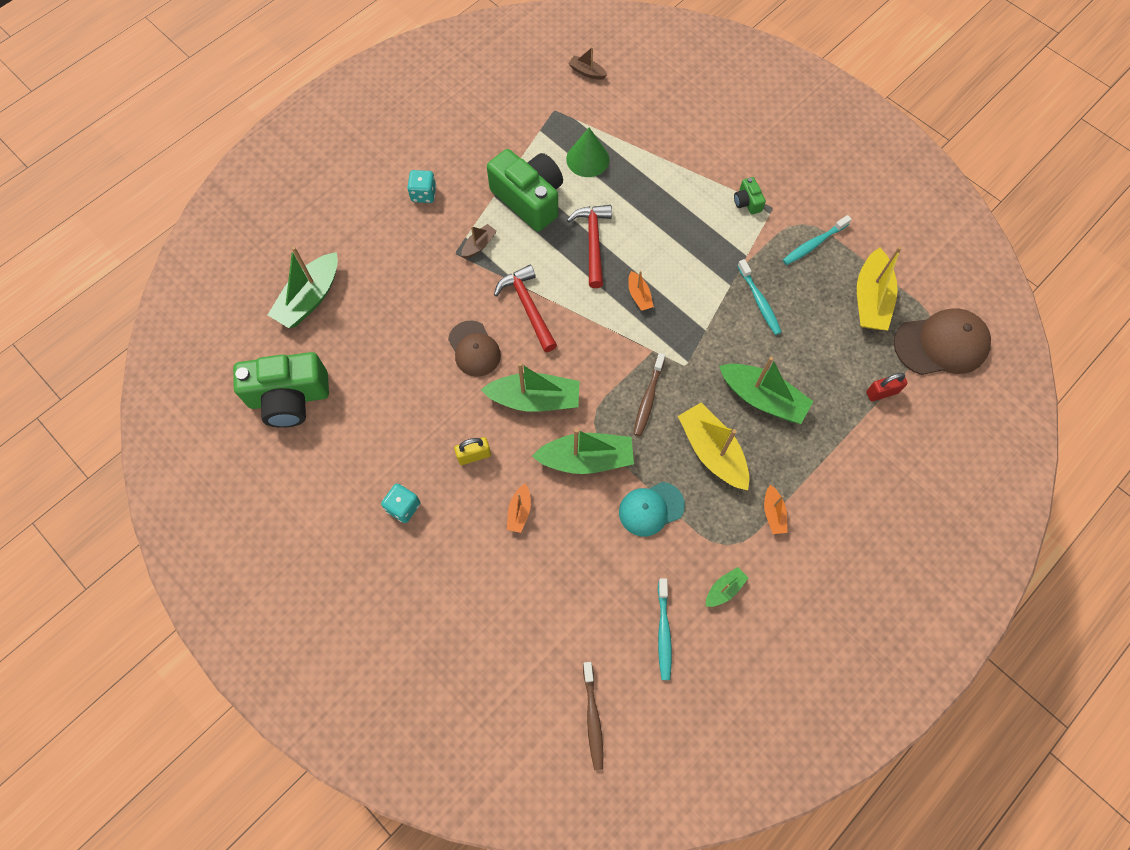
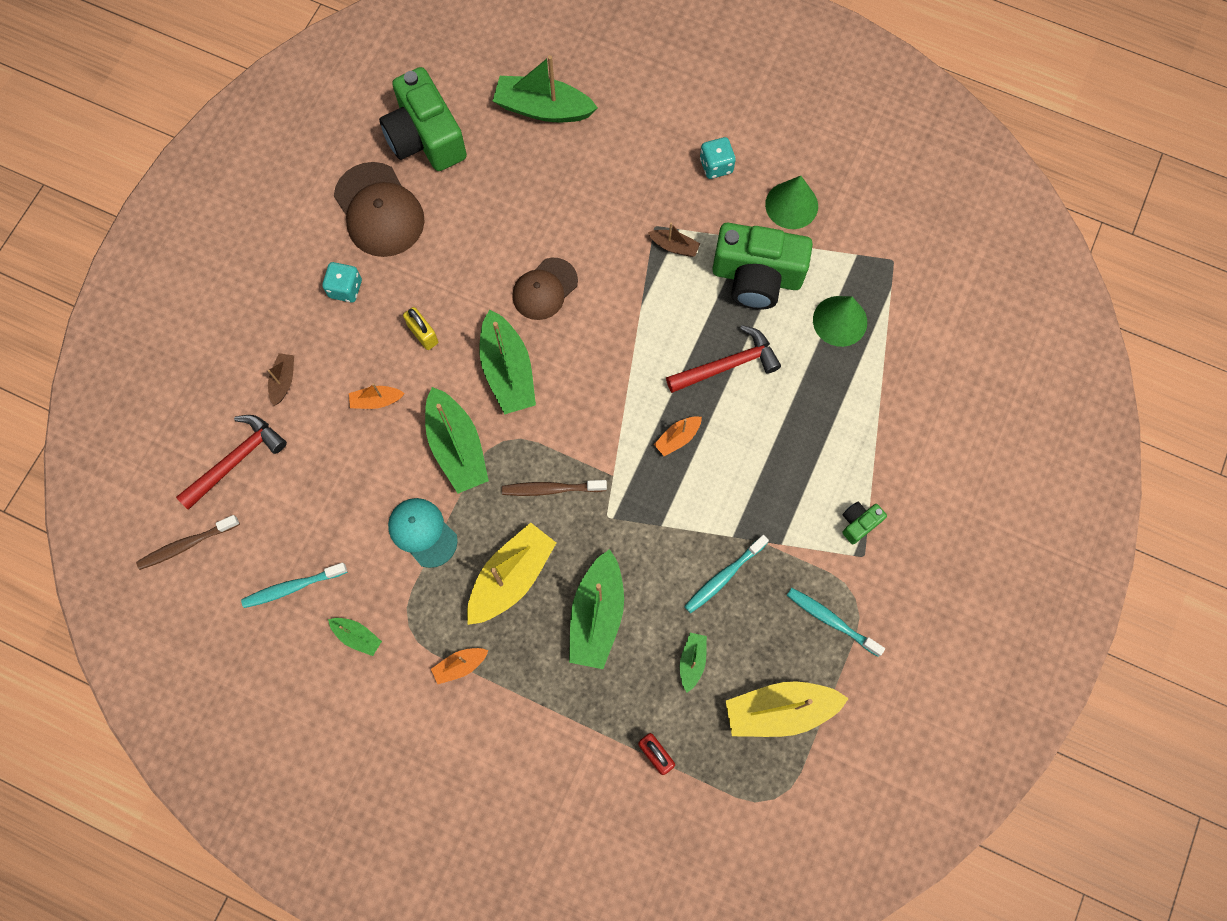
camera: 70 degrees right, 5 degrees up
green camera [487,149,563,232] -> green camera turned 75 degrees clockwise [712,223,813,309]
red hammer [494,265,557,352] -> red hammer moved to [176,415,287,510]
brown boat [568,47,607,80] -> brown boat moved to [268,353,294,406]
brown cap [894,308,991,375] -> brown cap moved to [334,162,425,257]
none -> green boat [680,633,707,692]
none -> green cone [765,176,818,229]

